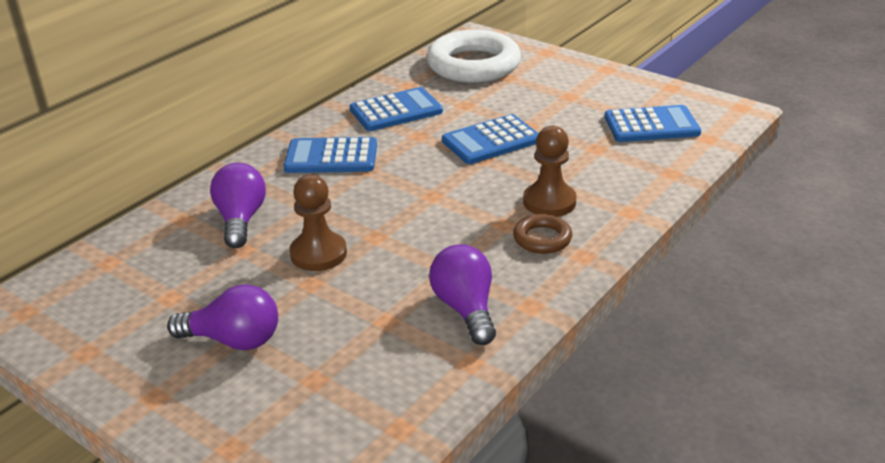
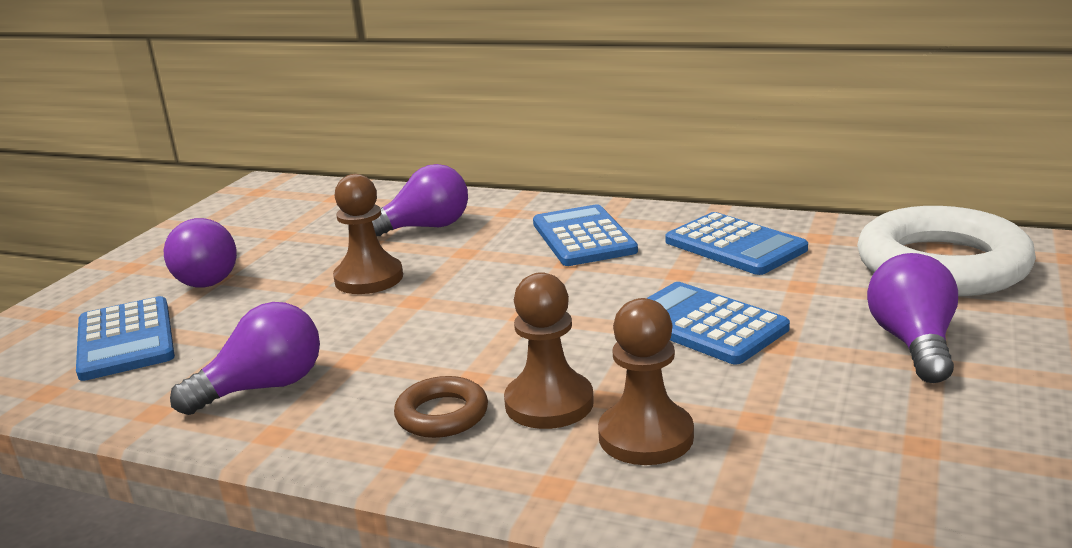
camera: 75 degrees right, 10 degrees down
blue calculator [604,105,701,142] -> blue calculator moved to [76,296,175,381]
none -> brown pawn [598,298,694,465]
none -> purple light bulb [867,253,958,383]

